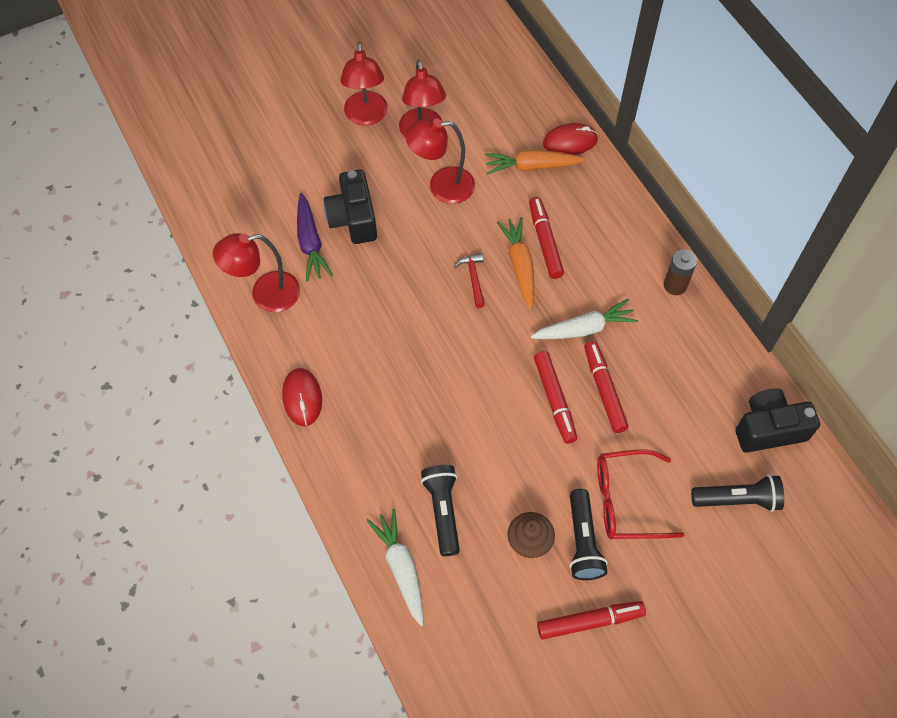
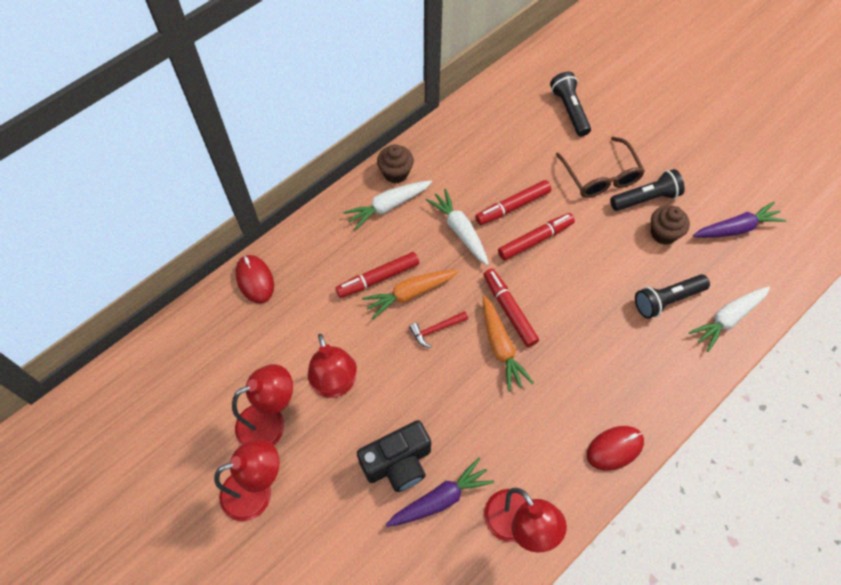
camera: 105 degrees left, 0 degrees up
orange carrot [485,150,586,175] -> orange carrot moved to [483,296,534,392]
red marker [537,601,646,640] -> red marker moved to [483,268,539,347]
red glasses [597,449,684,540] -> brown glasses [556,137,645,198]
brown battery [664,250,697,295] -> brown cupcake [377,144,414,183]
black camera [736,388,820,453] -> none
none -> white carrot [343,181,432,230]
none -> purple carrot [693,202,786,238]

